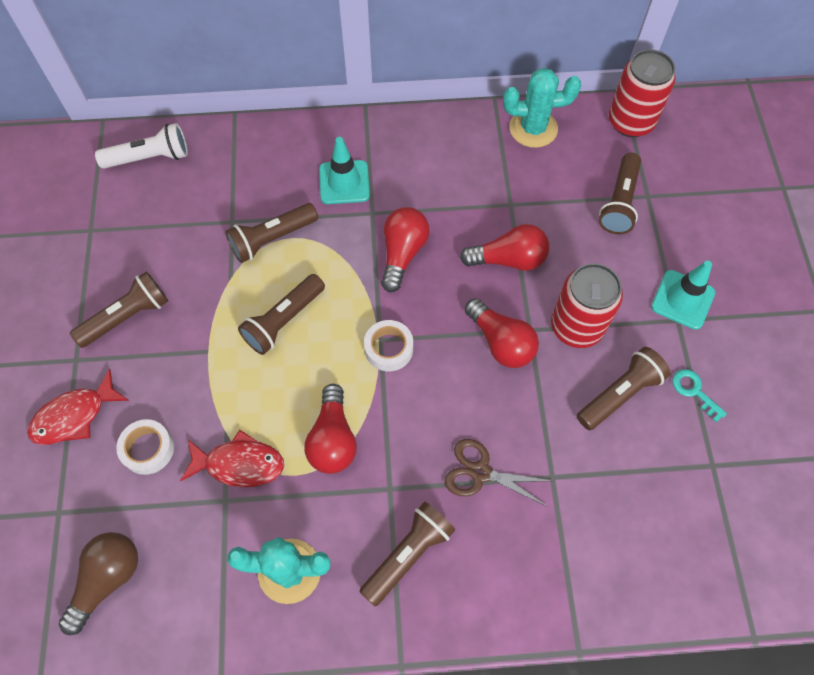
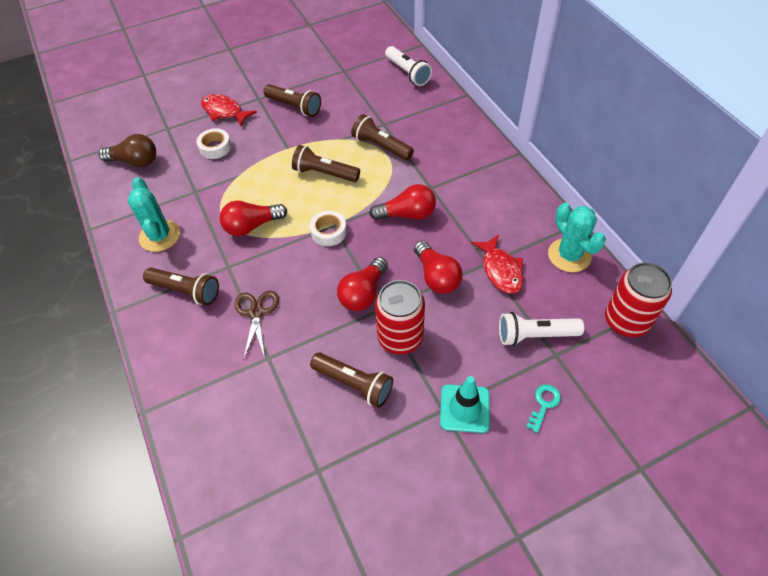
camera: 70 degrees right, 10 degrees down
red fish [180,430,284,487] -> red fish moved to [471,234,524,294]
turquoise traffic cone [319,137,370,204] -> none
brown flashlight [599,153,641,234] -> white flashlight [499,312,584,346]
turquoise key [672,369,727,422] -> turquoise key moved to [526,384,561,433]

